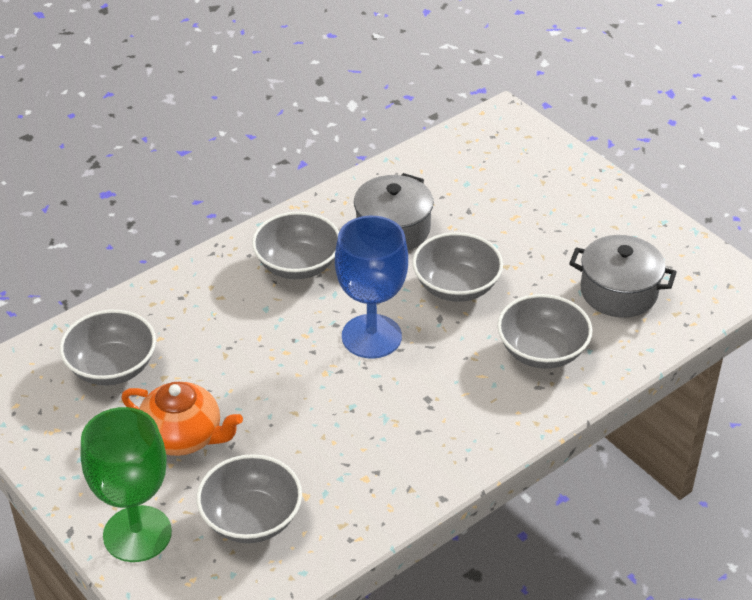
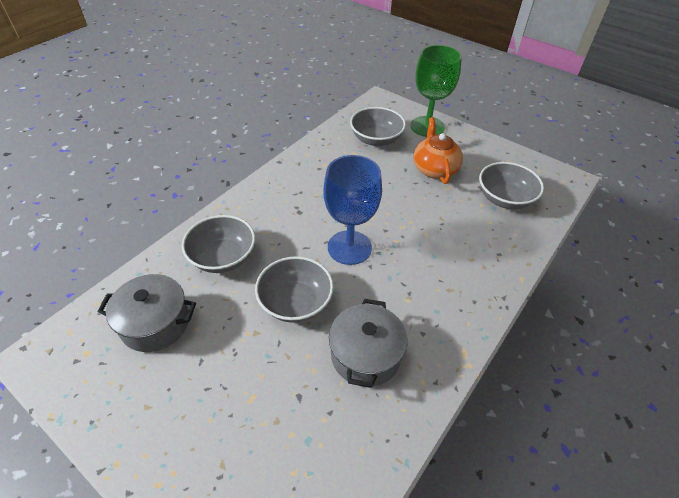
camera: 165 degrees right, 5 degrees up
orange teapot [121,382,243,456] -> orange teapot turned 75 degrees clockwise [413,117,463,184]
grey bowl [252,212,339,279] -> none

